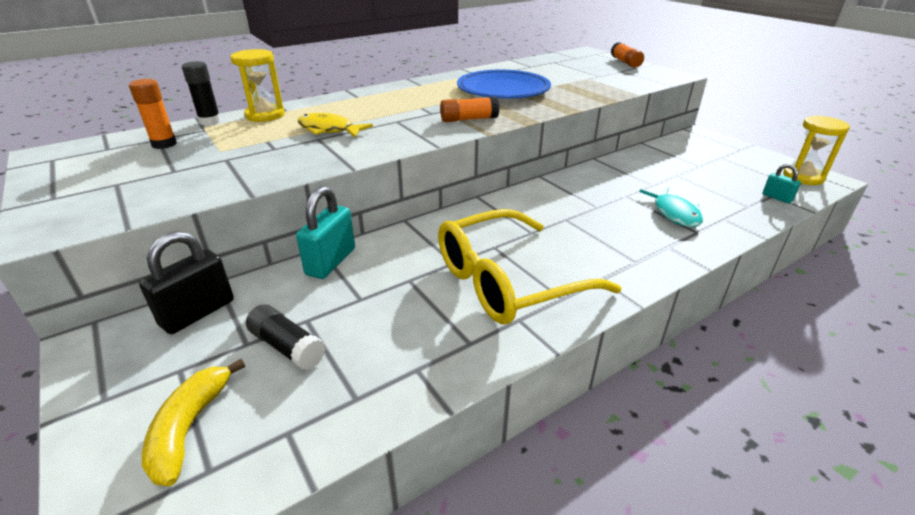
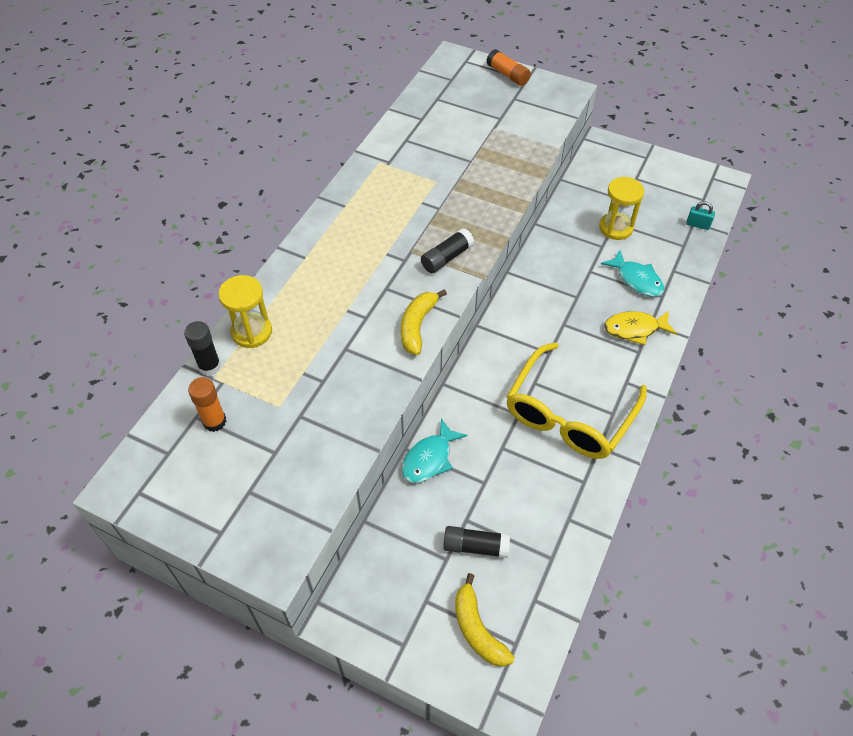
camera: 30 degrees left, 20 degrees up
black padlock [139,231,234,334] -> none
turquoise padlock [296,186,355,279] -> turquoise fish [402,418,467,483]
yellow fish [298,113,373,137] -> yellow fish moved to [604,311,677,345]
orange glue stick [440,96,499,122] -> black glue stick [421,228,474,273]
blue plate [457,70,551,99] -> none
yellow hourglass [783,116,850,185] -> yellow hourglass moved to [599,177,644,240]
none -> yellow banana [401,289,447,355]

